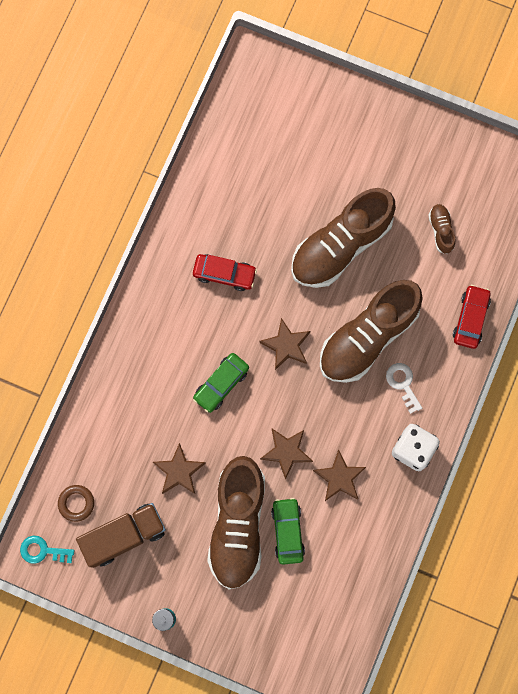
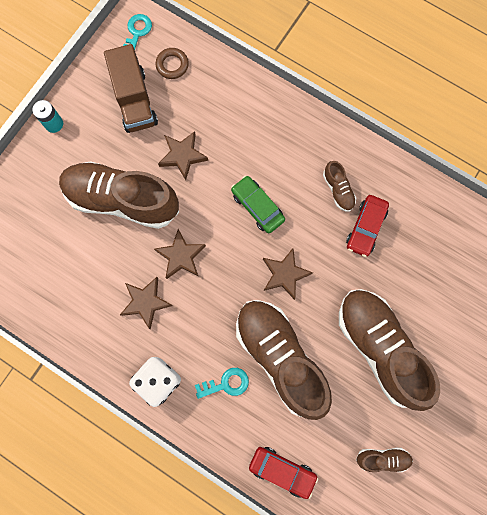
camera: 100 degrees right, 0 degrees up
green car [271,498,305,565] -> none
white key [386,363,422,414] -> turquoise key [195,368,249,399]
none -> brown shoe [323,161,356,212]

